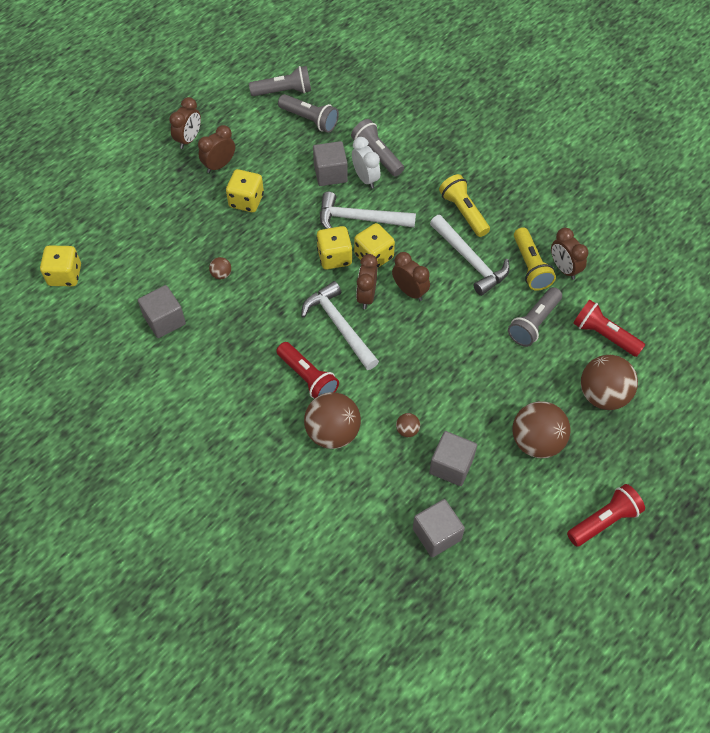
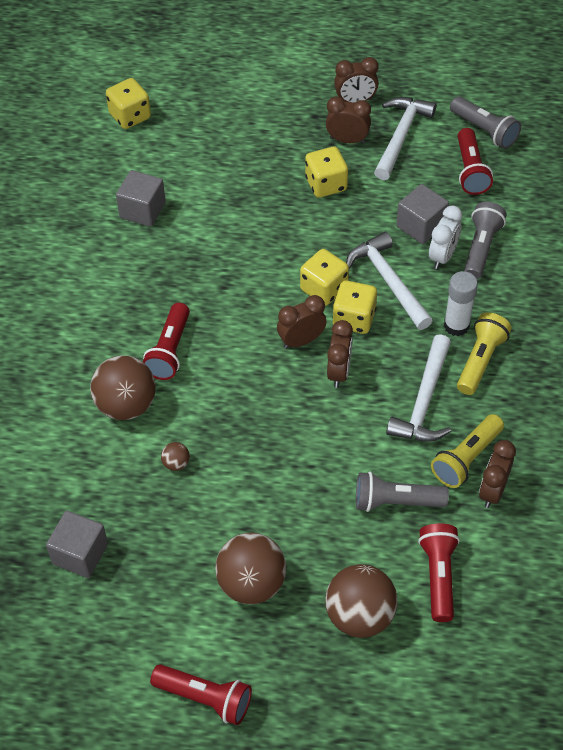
camera: 55 degrees right, 5 degrees down
brown ball [209,257,231,279] -> none
grey flashlight [278,94,339,133] -> red flashlight [458,128,493,195]
white hammer [301,281,379,370] -> white hammer moved to [374,97,436,180]
grey cube [429,431,477,486] -> none
none -> white glue stick [444,271,478,336]

